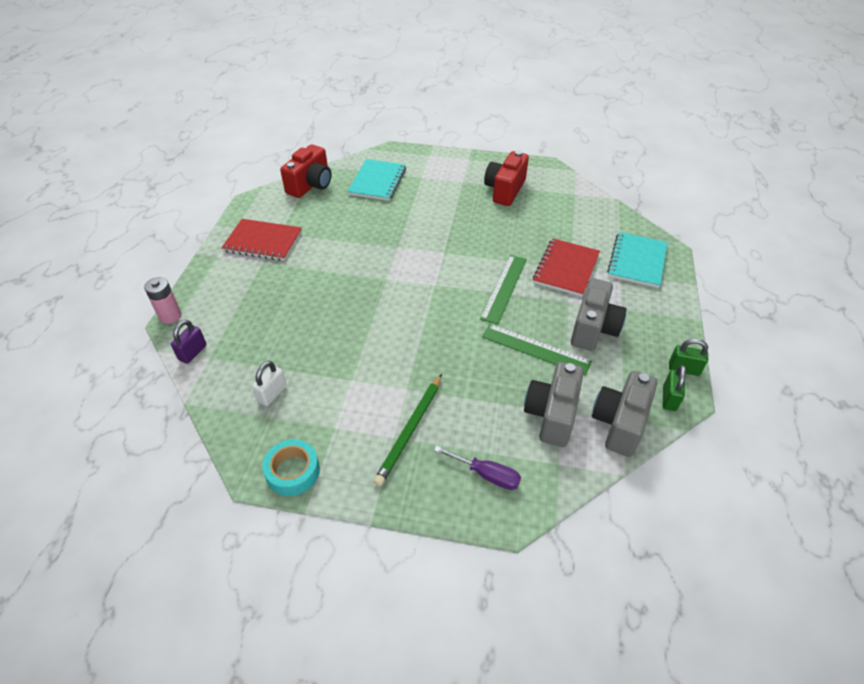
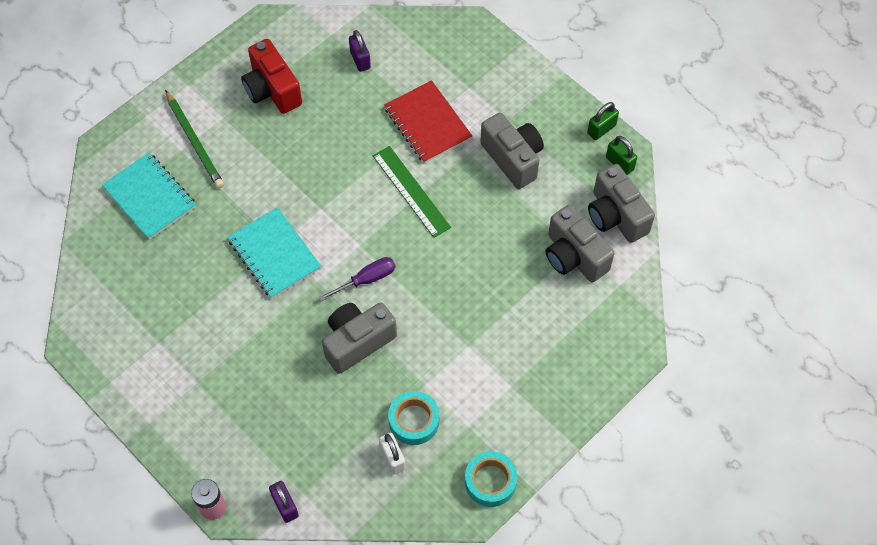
camera: 55 degrees left, 15 degrees up
red notebook [221,219,302,261] -> none
red camera [280,144,331,198] -> none
green pencil [373,374,442,486] -> green pencil moved to [165,90,224,188]
purple screwdriver [434,446,521,490] -> purple screwdriver moved to [319,257,395,301]
green ruler [482,324,592,376] -> none
turquoise notebook [607,232,668,288] -> turquoise notebook moved to [228,207,321,299]
none -> grey camera [322,302,397,374]
none -> purple padlock [349,30,371,72]
none -> turquoise tape [388,391,439,445]

